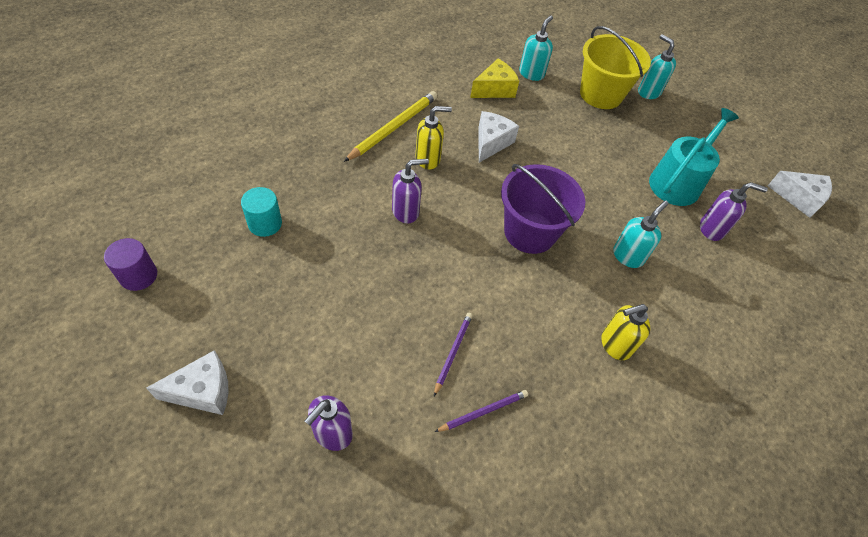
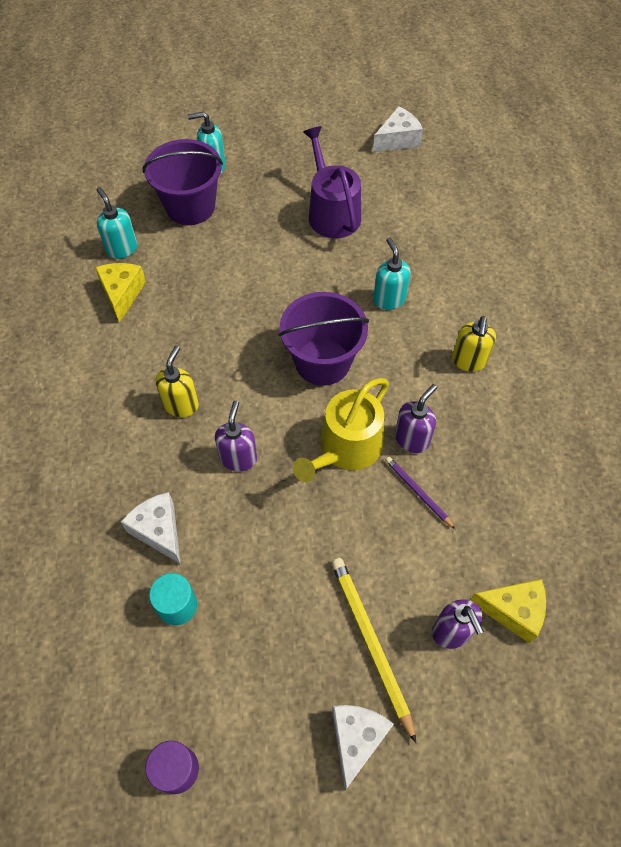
camera: 55 degrees left, 5 degrees up
yellow pencil [344,91,437,162] -> yellow pencil moved to [331,558,416,743]
purple pencil [435,390,528,432] -> none
white cheese [478,111,519,163] -> white cheese moved to [121,492,181,564]
yellow bucket [580,26,651,109] -> purple bucket [142,139,223,225]
turquoise watering can [649,108,739,206] -> purple watering can [303,126,361,238]
purple soap dispenser [700,182,768,241] -> purple soap dispenser moved to [395,384,437,453]
none -> yellow watering can [293,378,389,482]
none -> yellow cheese [470,579,546,643]

